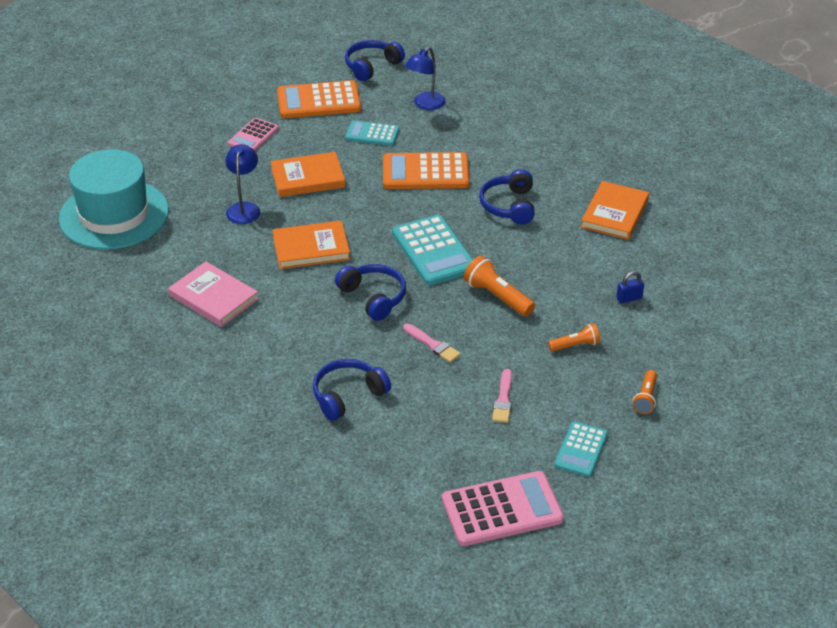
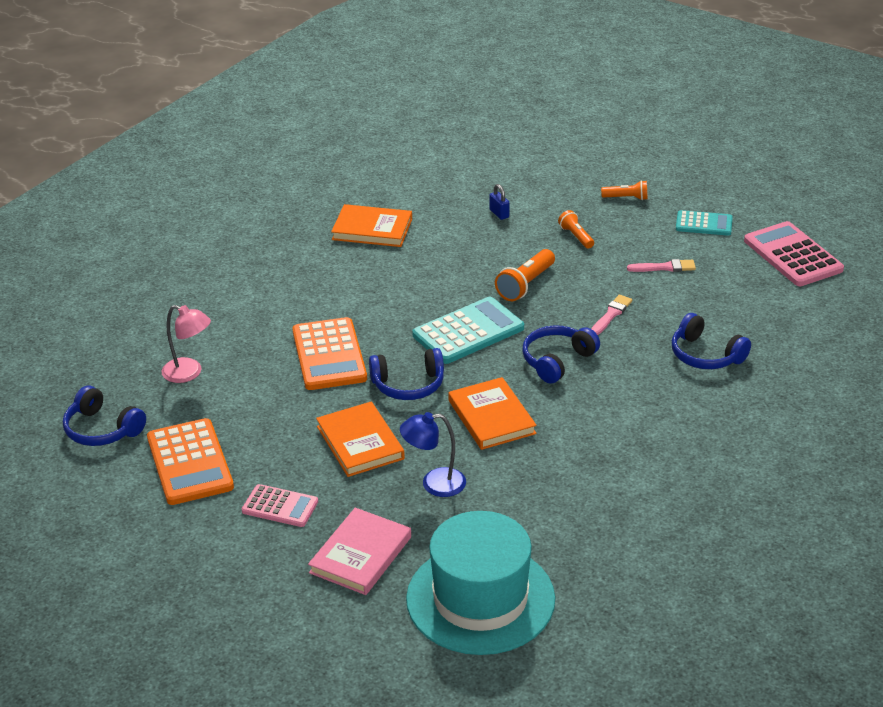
camera: 100 degrees left, 5 degrees down
pink book [168,261,259,327] -> pink book moved to [308,508,411,595]
turquoise calculator [345,121,399,146] -> none
blue lamp [405,47,445,110] -> pink lamp [162,305,211,383]
blue headphones [479,169,535,225] -> blue headphones moved to [369,348,444,400]

